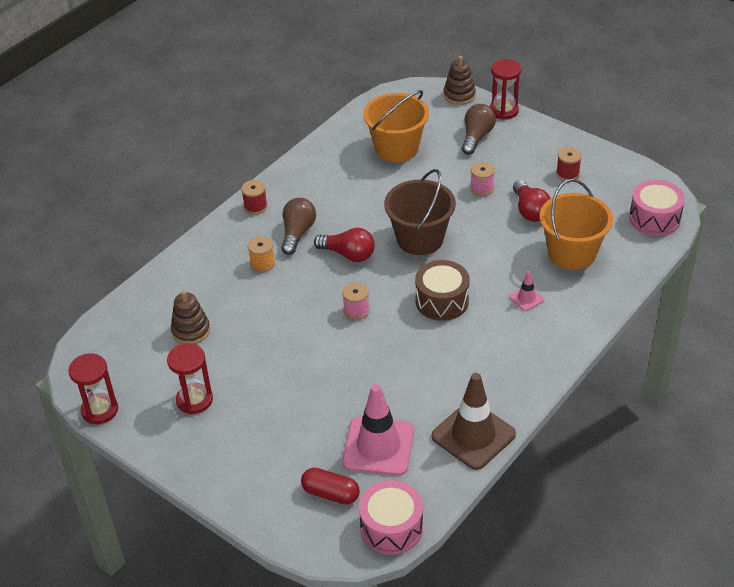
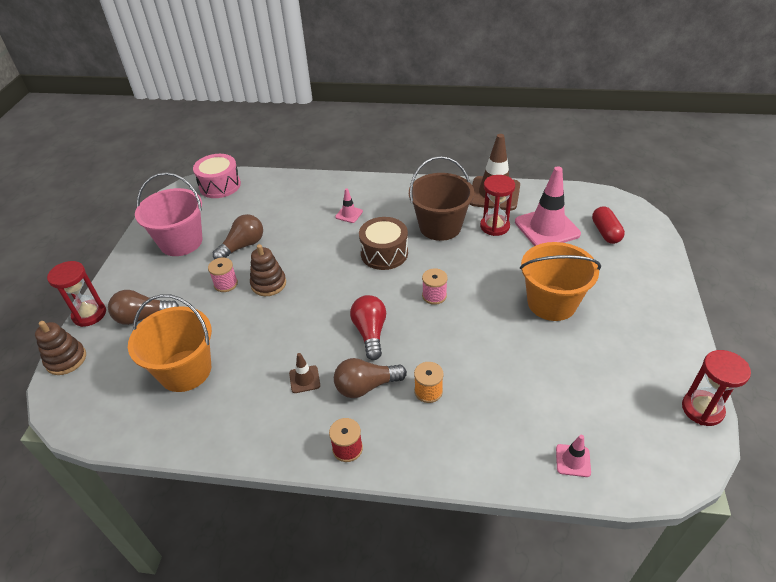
camera: 120 degrees left, 0 degrees up
red hourglass [167,343,213,414] -> red hourglass moved to [480,175,515,236]
brown stacking toy [171,290,210,344] -> brown stacking toy moved to [250,244,286,296]
pink drum [359,480,423,555] -> none
brown bucket [384,169,456,255] -> brown bucket moved to [409,156,474,241]
red light bulb [513,180,551,222] -> brown light bulb [213,214,263,259]
orange bucket [540,179,613,270] -> orange bucket moved to [520,242,601,321]
red spool [556,147,582,181] -> pink bucket [135,172,202,256]
none -> brown traffic cone [289,353,320,393]
none -> pink traffic cone [556,435,591,477]

